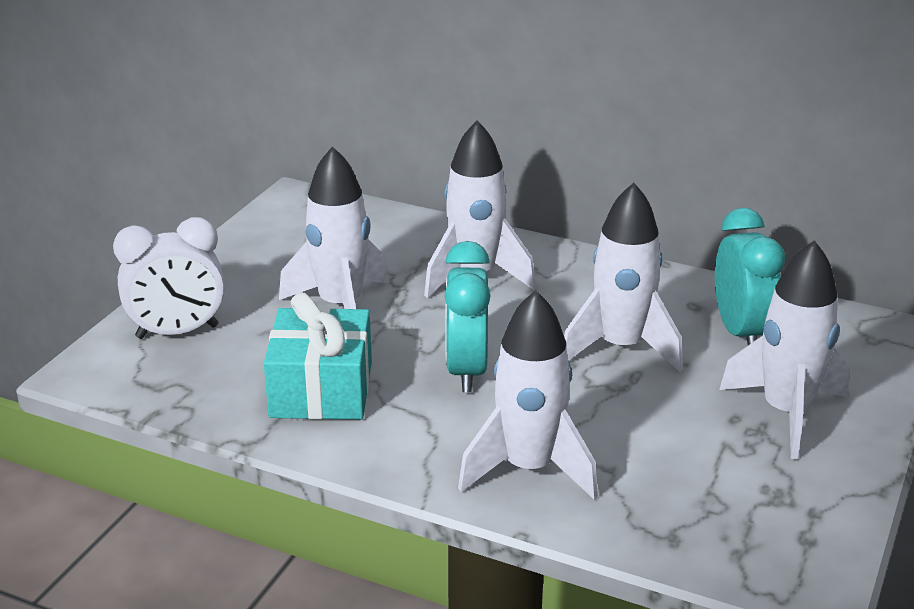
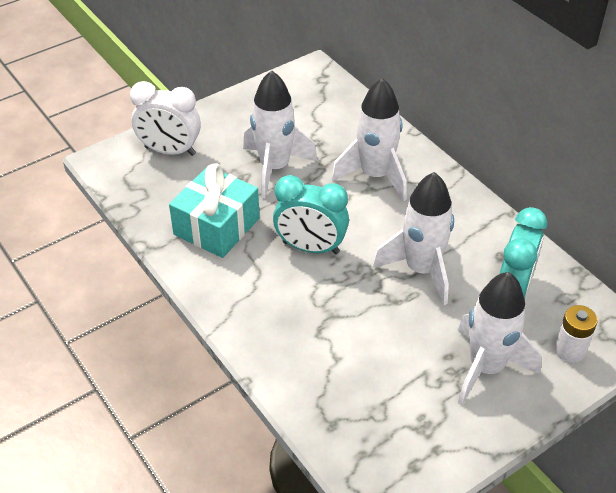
camera: 30 degrees right, 15 degrees up
turquoise clock [444,241,491,392] -> turquoise clock turned 105 degrees counterclockwise [273,175,349,254]
white rocket [458,290,598,500] -> none
none -> white battery [555,305,598,363]

